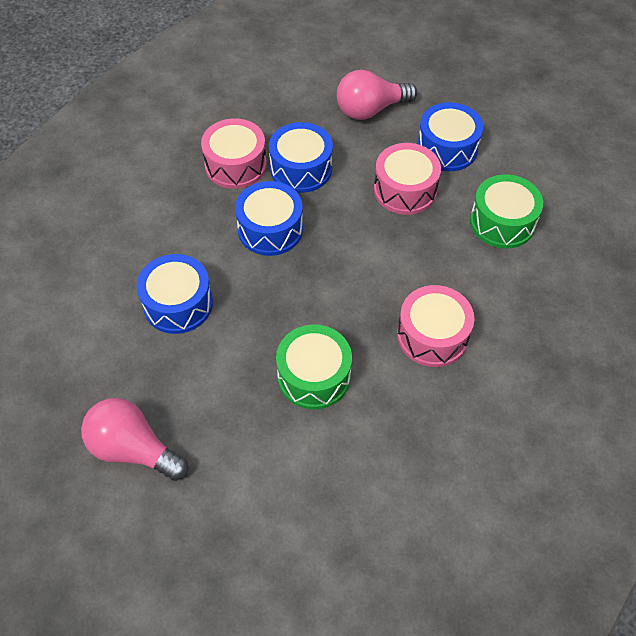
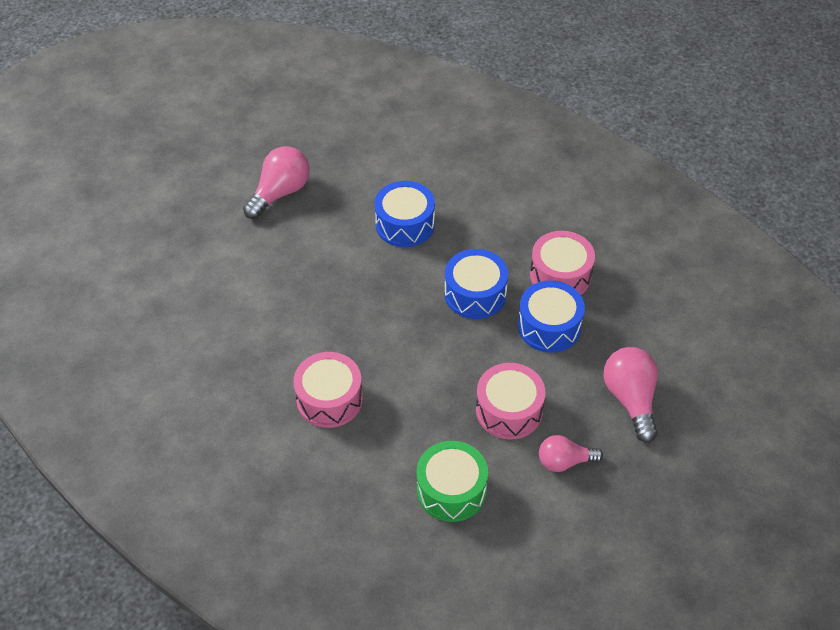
camera: 100 degrees right, 5 degrees down
green drum [276,325,352,410] -> none
blue drum [417,102,483,171] -> pink light bulb [539,435,603,472]

